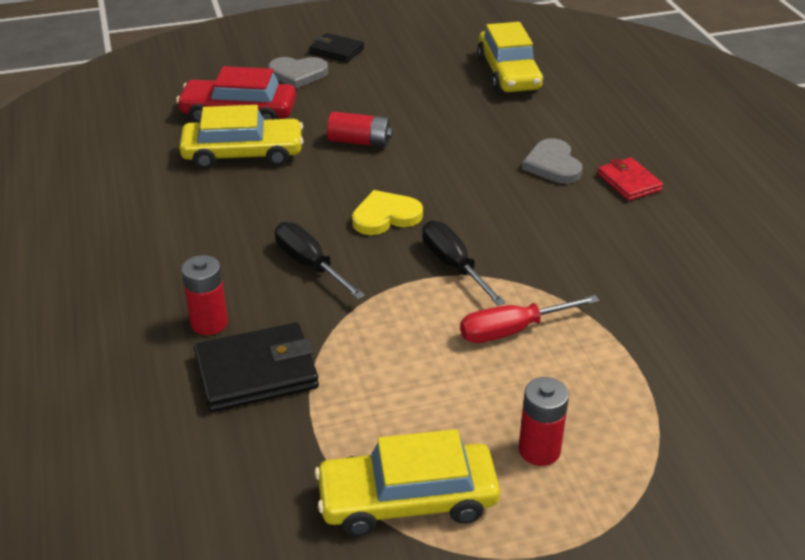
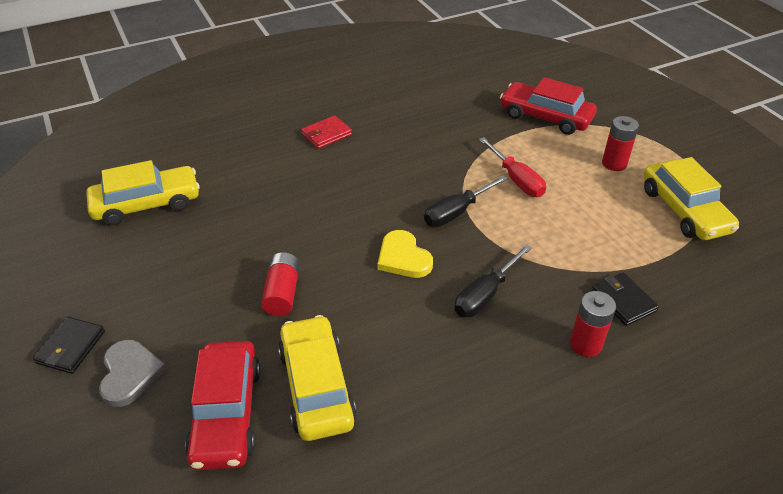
camera: 100 degrees left, 5 degrees up
black wallet [194,323,319,412] -> black wallet [592,272,659,326], size x0.62
grey heart [522,138,583,184] -> none
none -> red car [500,77,597,135]

